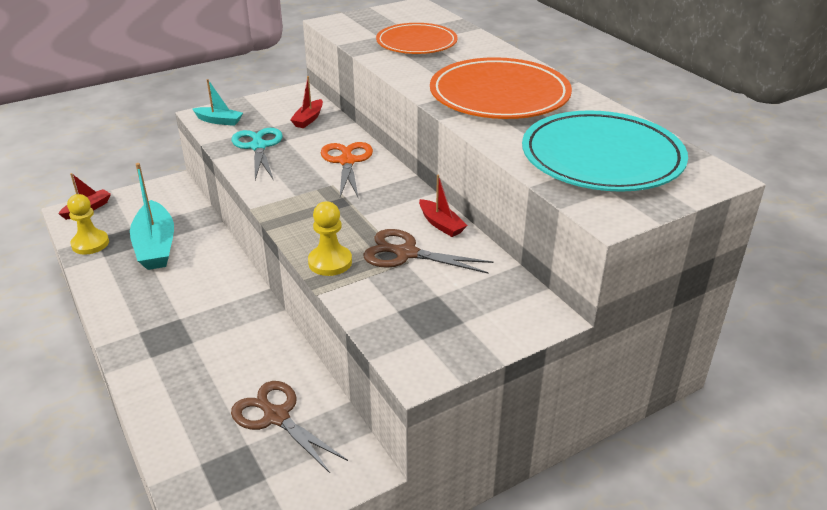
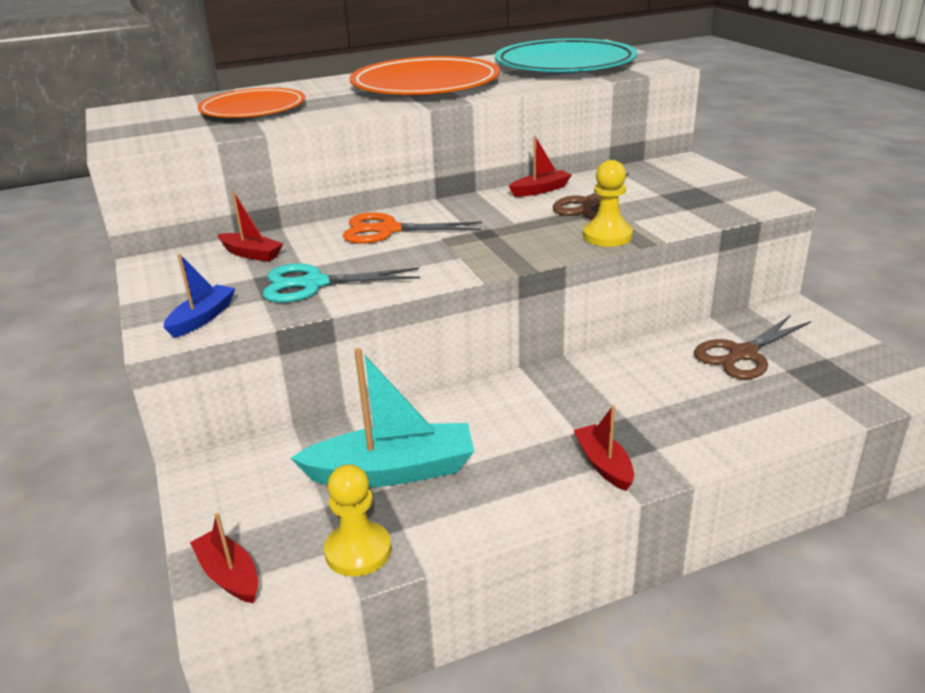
camera: 80 degrees left, 5 degrees down
turquoise boat [192,79,243,126] -> blue boat [164,254,236,338]
none -> red boat [574,405,634,491]

